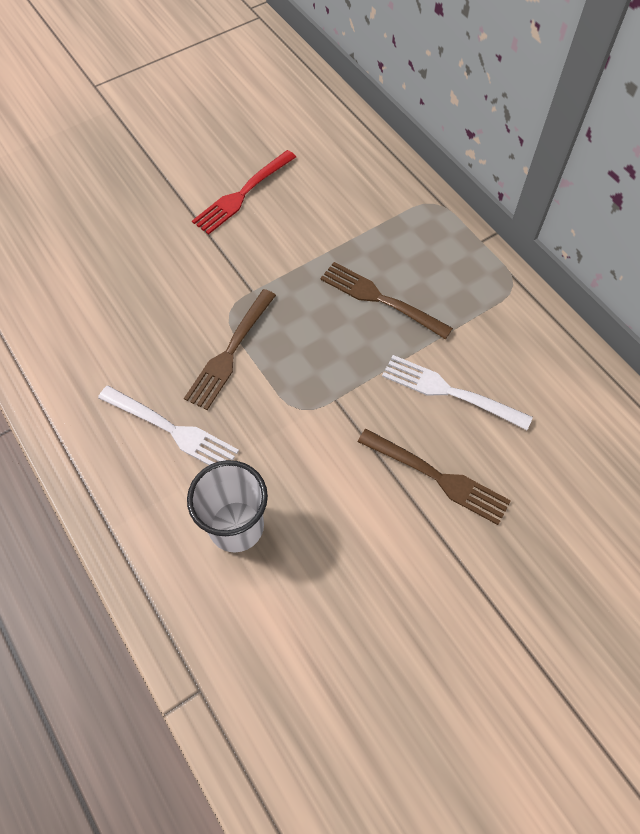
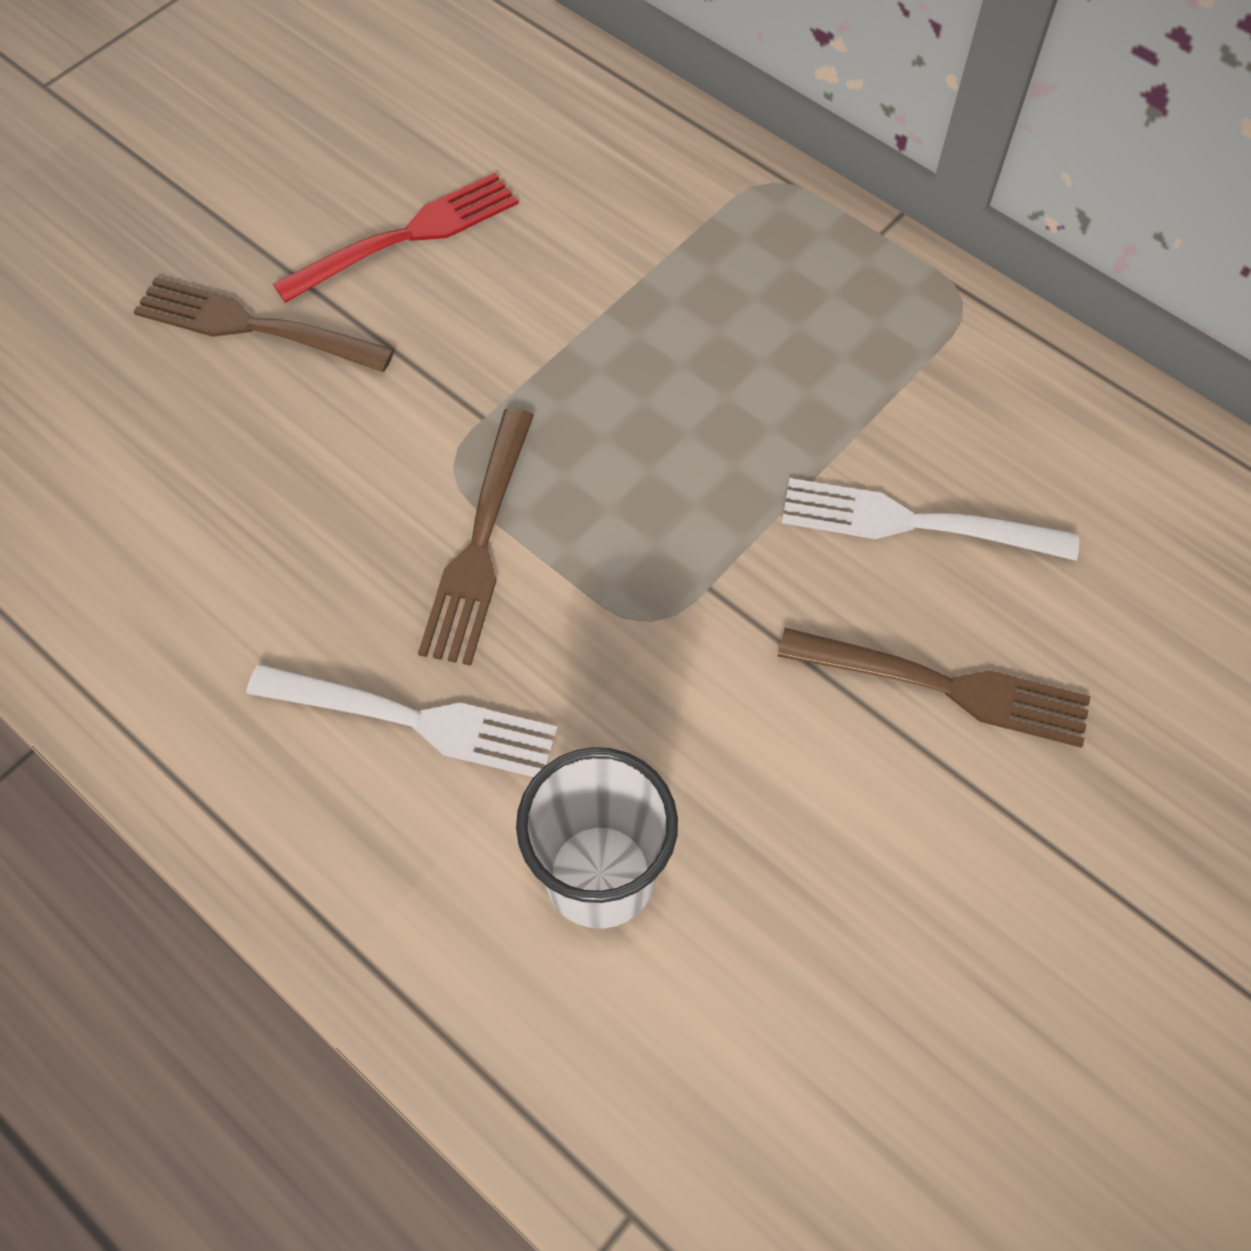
camera: 15 degrees left, 0 degrees up
red fork [192,150,296,235] -> red fork turned 150 degrees counterclockwise [273,173,518,303]
brown fork [320,262,453,339] -> brown fork moved to [133,277,394,372]

